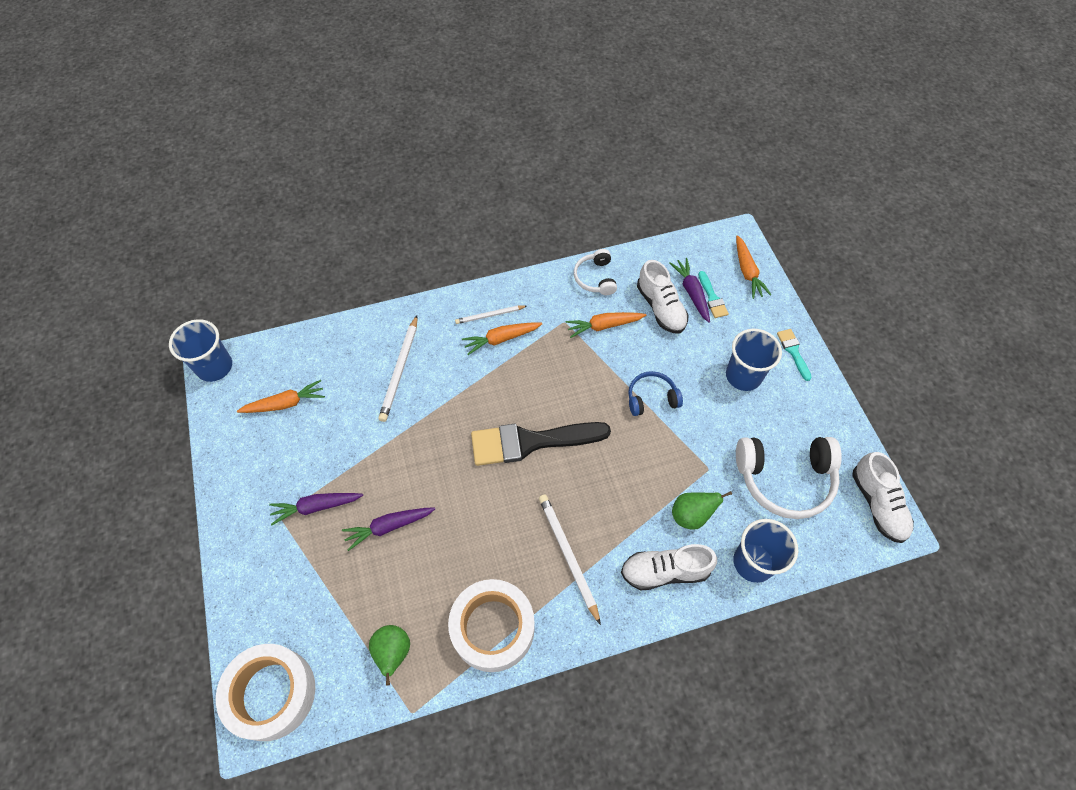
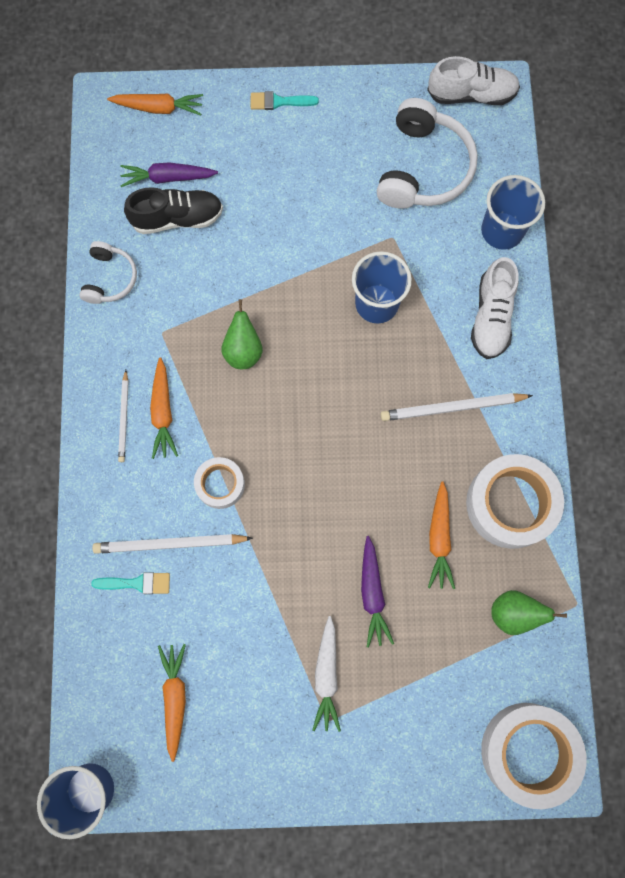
camera: 75 degrees left, 15 degrees up
purple carrot [269,493,363,525] -> white carrot [312,616,341,732]
white pencil [378,315,417,422] -> white pencil turned 150 degrees clockwise [92,534,253,554]
black brush [471,422,611,466] -> none
orange carrot [566,312,646,338] -> orange carrot moved to [428,481,455,589]
white headphones [574,249,617,295] -> white headphones turned 90 degrees counterclockwise [80,241,137,304]
blue headphones [628,371,683,416] -> none
white shoe [637,260,689,333] -> black shoe [124,187,223,234]
green pear [672,491,732,530] -> green pear moved to [222,299,263,369]
turquoise brush [698,271,729,318] -> turquoise brush moved to [91,572,170,594]
blue cup [726,329,782,391] -> blue cup moved to [352,251,412,323]
none -> white tape [194,457,245,509]

